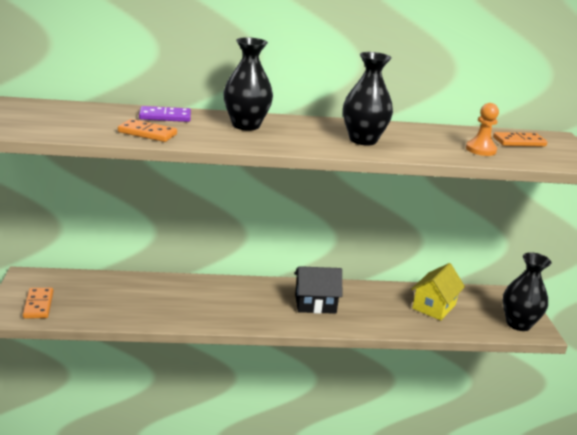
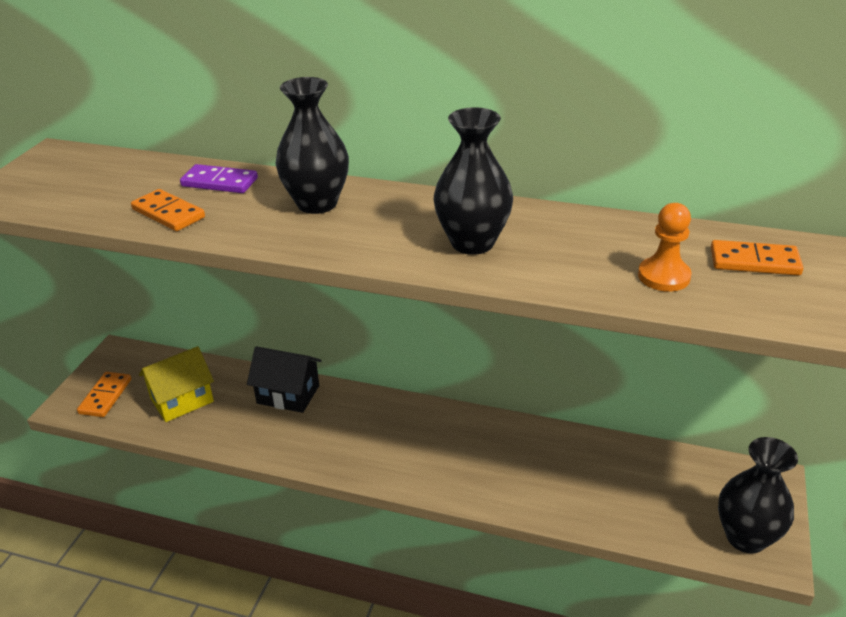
camera: 25 degrees right, 10 degrees up
black house [295,266,343,314] -> black house moved to [247,346,322,413]
yellow house [411,263,465,320] -> yellow house moved to [139,346,214,422]

